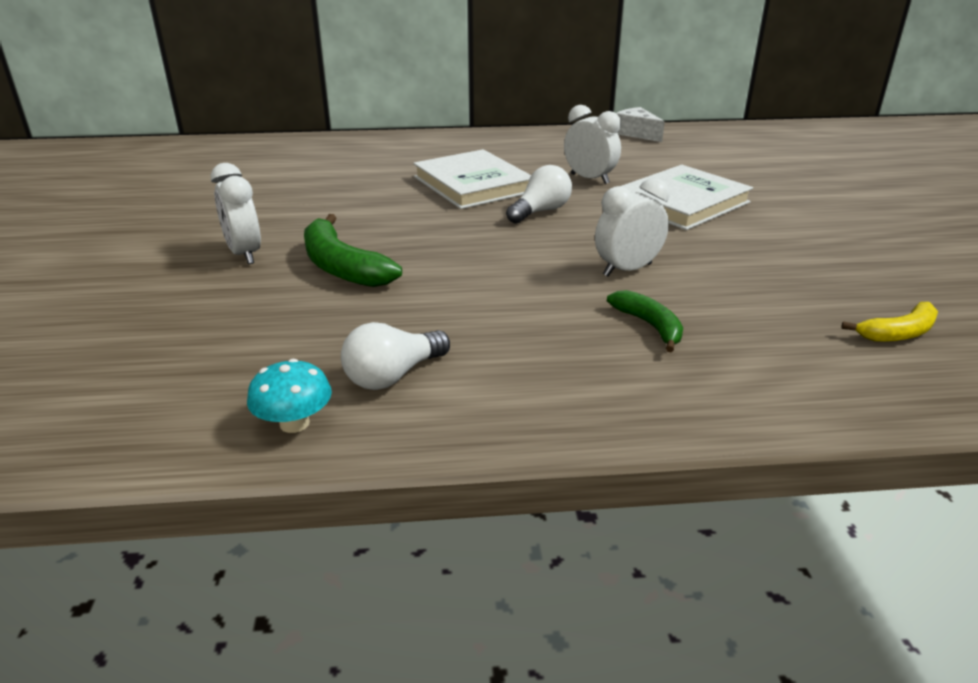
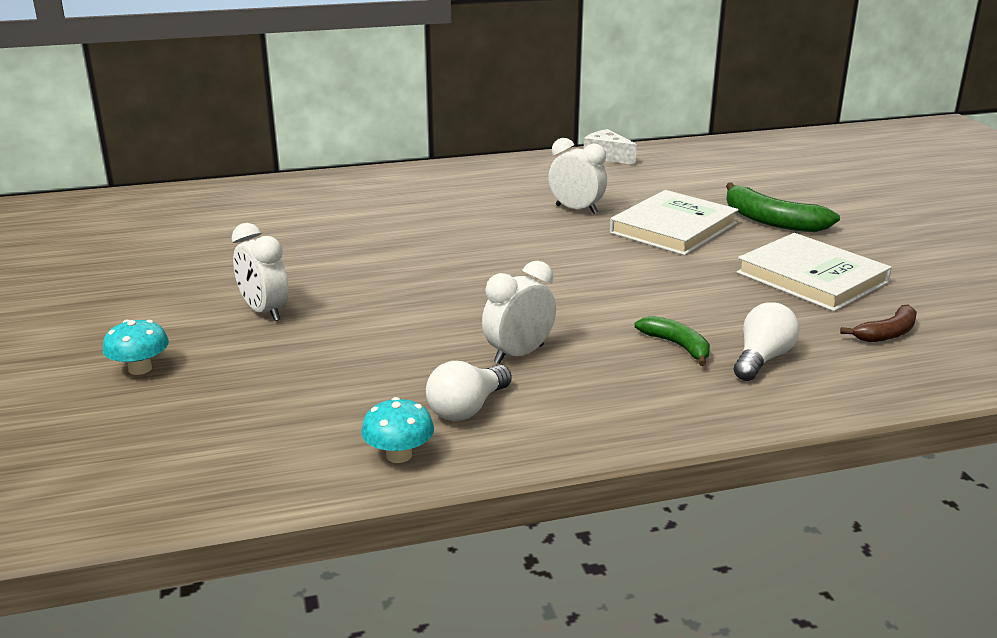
camera: 10 degrees left, 5 degrees down
green banana [304,214,402,287] -> green banana moved to [726,183,840,232]
white book [413,149,531,209] -> white book moved to [737,233,892,311]
white light bulb [506,165,572,224] -> white light bulb moved to [734,302,799,381]
white clock [595,178,669,276] -> white clock moved to [482,261,556,364]
yellow banana [841,302,938,342] -> brown banana [840,304,917,342]
none -> turquoise mushroom [103,320,169,375]

